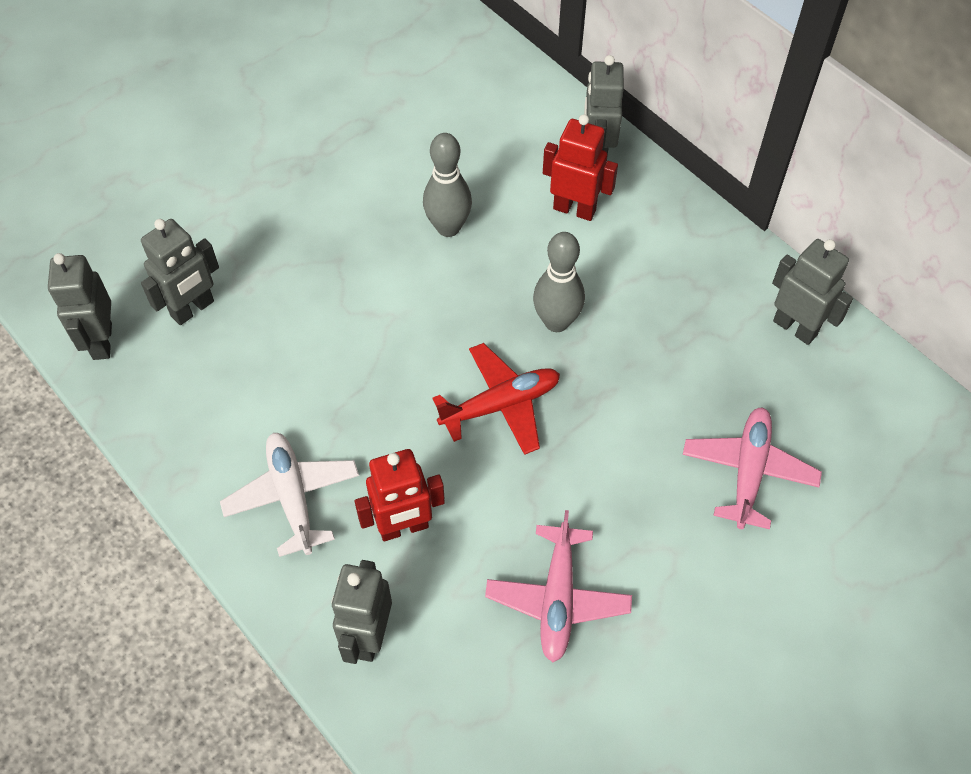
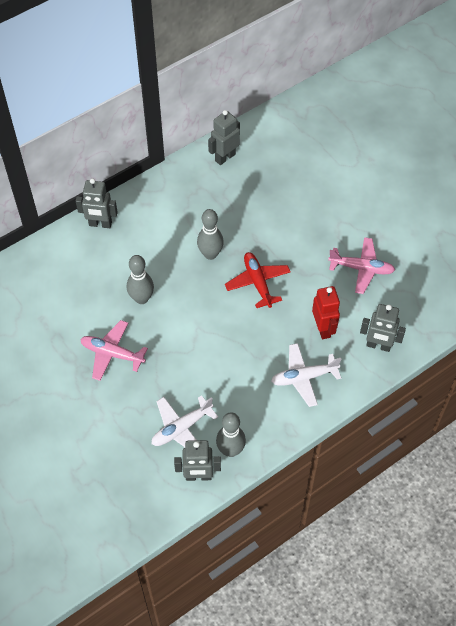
camera: 85 degrees left, 0 degrees up
grey robot [141,219,219,325] -> white plane [152,395,218,447]
red robot [543,114,618,221] -> none
pink plane [683,407,822,529] -> pink plane moved to [80,320,148,381]
none -> grey bowling pin [216,412,246,457]

